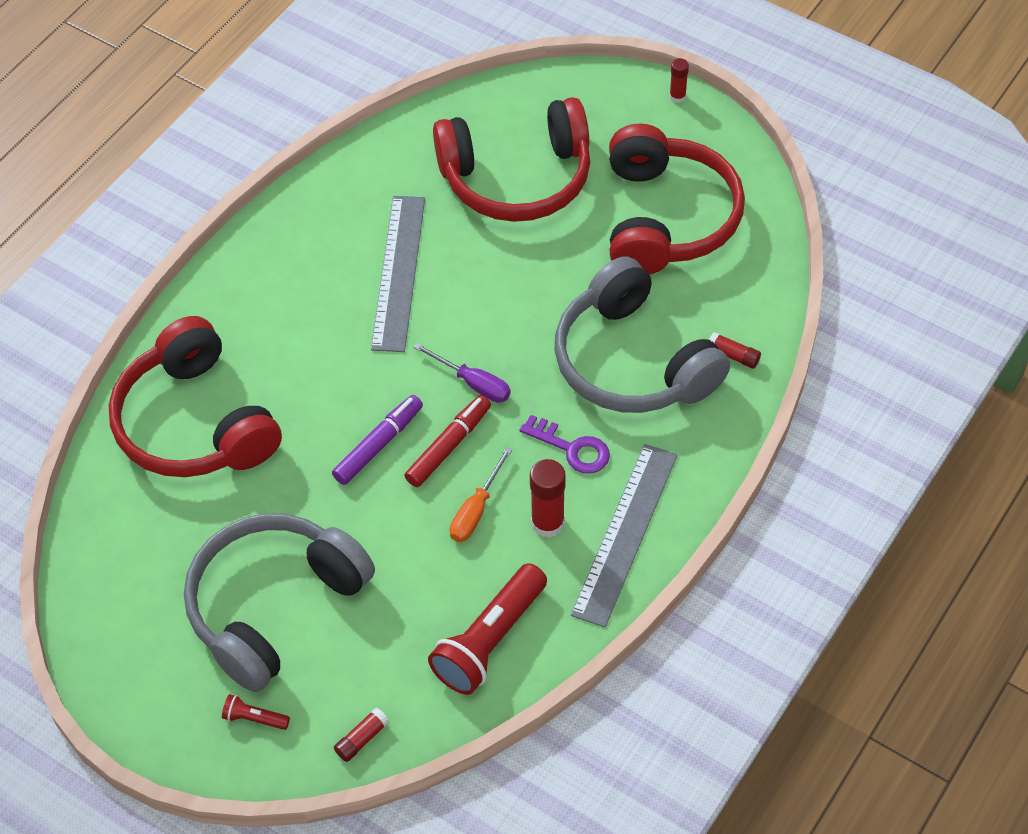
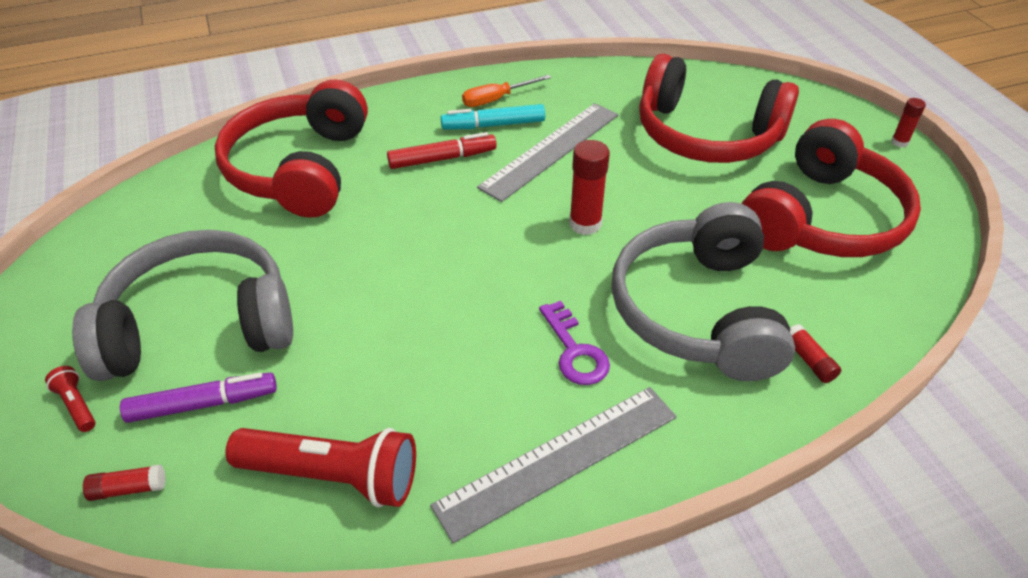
camera: 35 degrees right, 10 degrees down
purple marker [332,395,423,485] -> purple marker moved to [120,373,277,423]
red marker [404,395,491,487] -> red marker moved to [387,132,497,169]
purple screwdriver [413,343,511,403] -> none
red flashlight [428,563,547,695] -> red flashlight turned 150 degrees counterclockwise [225,428,416,507]
orange screwdriver [450,447,512,542] -> orange screwdriver moved to [462,75,551,107]
red glue stick [530,459,566,538] -> red glue stick moved to [569,140,610,235]
none -> turquoise marker [441,104,545,130]

